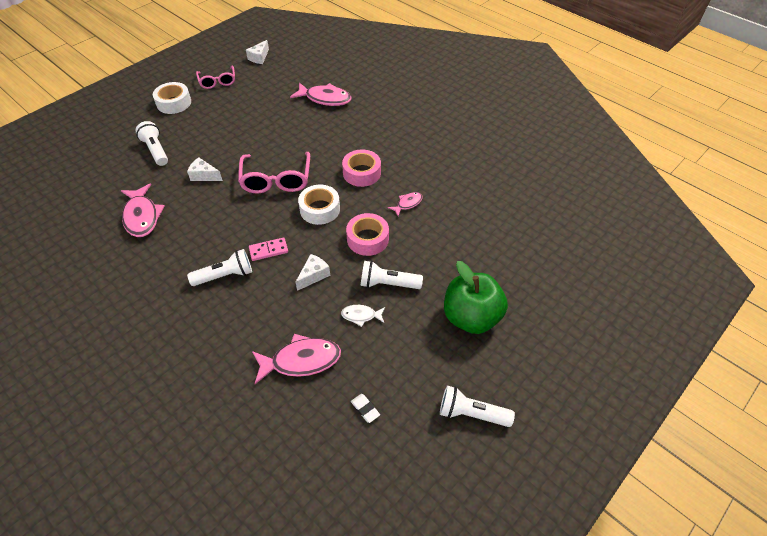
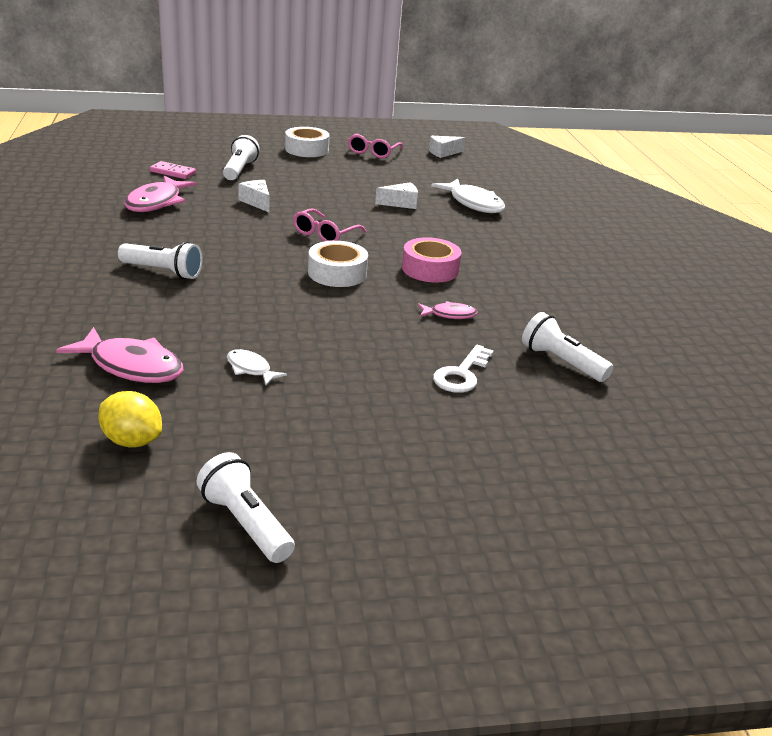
camera: 35 degrees right, 20 degrees down
pink glasses [238,152,310,193] -> pink glasses [293,208,366,242], size x0.63
pink domino [249,238,288,261] -> pink domino moved to [150,161,196,179]
pink fish [290,83,352,106] -> white fish [431,179,505,213]
white cheese [295,254,330,291] -> white cheese moved to [375,182,418,209]
pink tape [346,213,389,256] -> none
white eraser [351,394,380,423] -> yellow lemon [98,391,162,448]
white flashlight [360,261,423,289] -> white flashlight moved to [522,312,613,382]
green apple [444,261,508,334] -> none
none -> white key [433,345,494,393]

